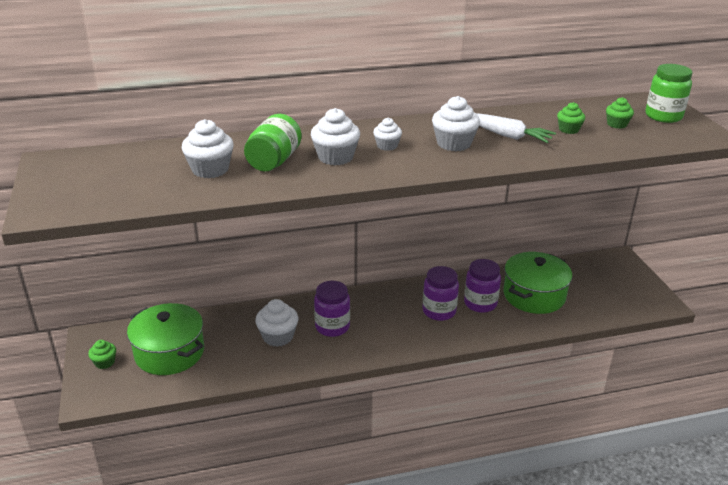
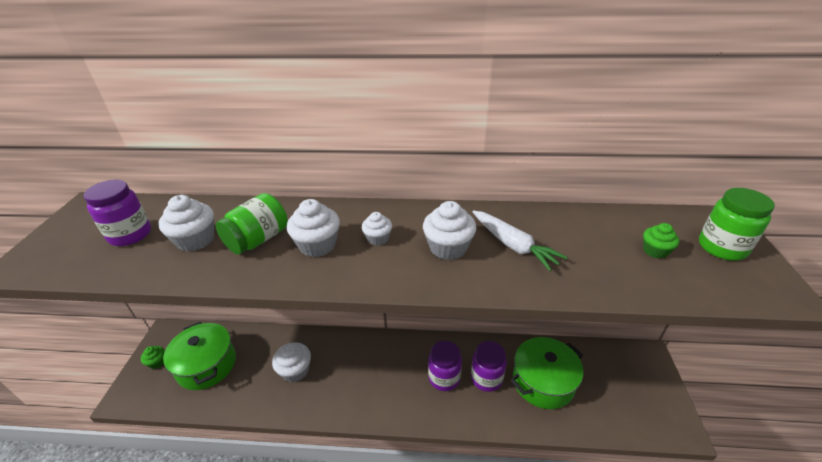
camera: 20 degrees right, 5 degrees up
purple jar [314,281,350,337] -> purple jar moved to [84,180,151,246]
green cupcake [557,102,585,134] -> none

